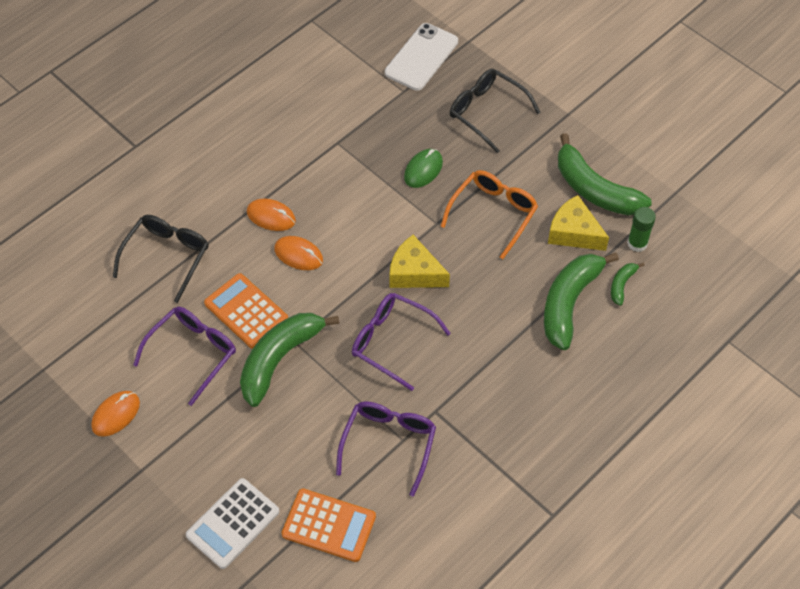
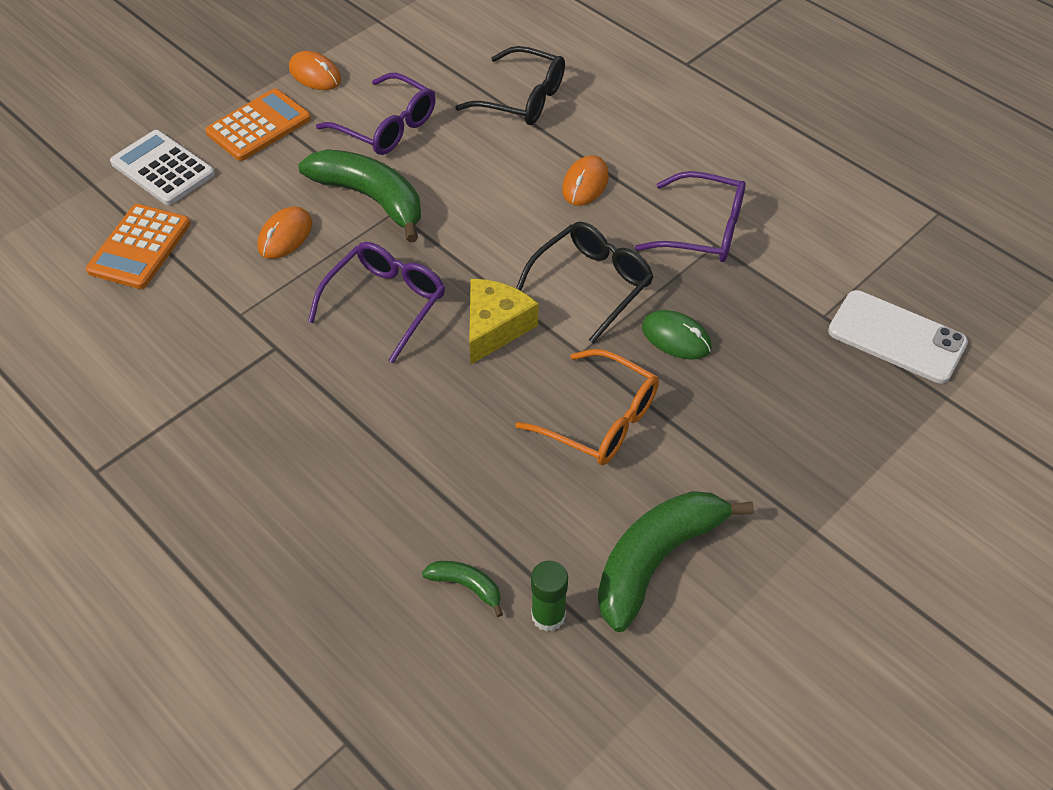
camera: 90 degrees right, 5 degrees down
orange calculator [204,273,288,349] -> orange calculator moved to [205,88,311,161]
orange mouse [274,236,323,270] -> orange mouse moved to [257,207,312,259]
purple glasses [336,401,436,497] -> purple glasses moved to [635,171,746,262]
black glasses [450,69,541,153] -> black glasses moved to [516,222,653,343]
green banana [544,253,619,350] -> none
yellow cheese [548,195,609,251] -> none

